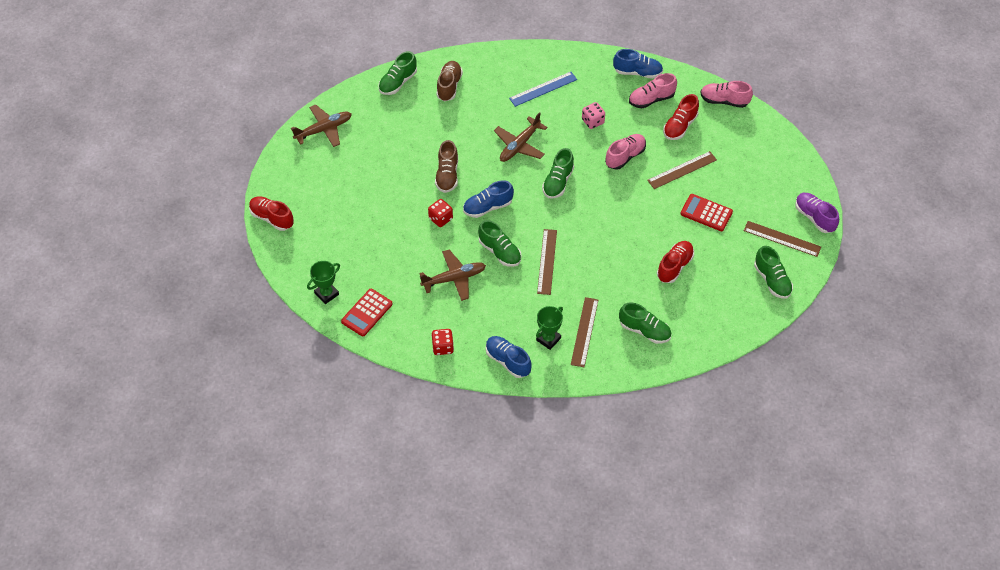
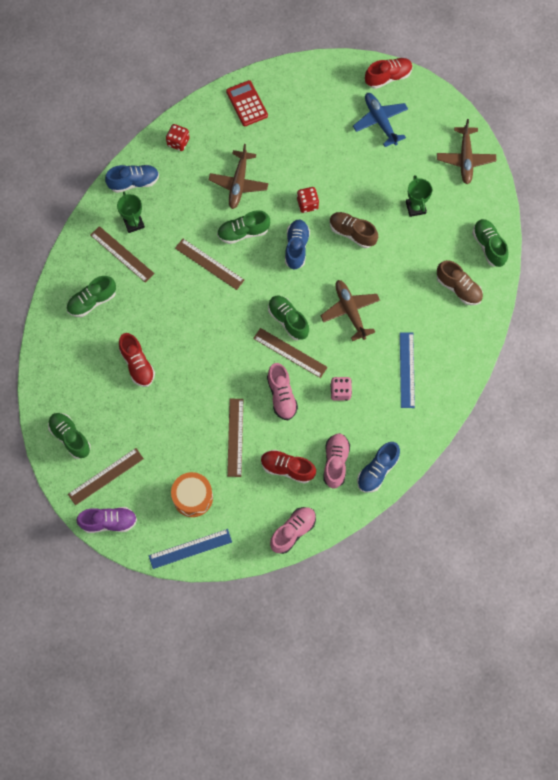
camera: 120 degrees right, 15 degrees up
green trophy [307,261,340,304] -> green trophy moved to [406,175,432,217]
red shoe [663,94,699,140] -> red shoe turned 45 degrees counterclockwise [261,450,316,484]
red calculator [680,194,733,231] -> none
green shoe [754,246,793,299] -> green shoe turned 45 degrees clockwise [48,413,91,459]
none -> blue ruler [149,529,232,569]
none -> orange drum [171,472,213,517]
none -> brown ruler [253,328,328,378]
none -> blue plane [353,93,408,147]

